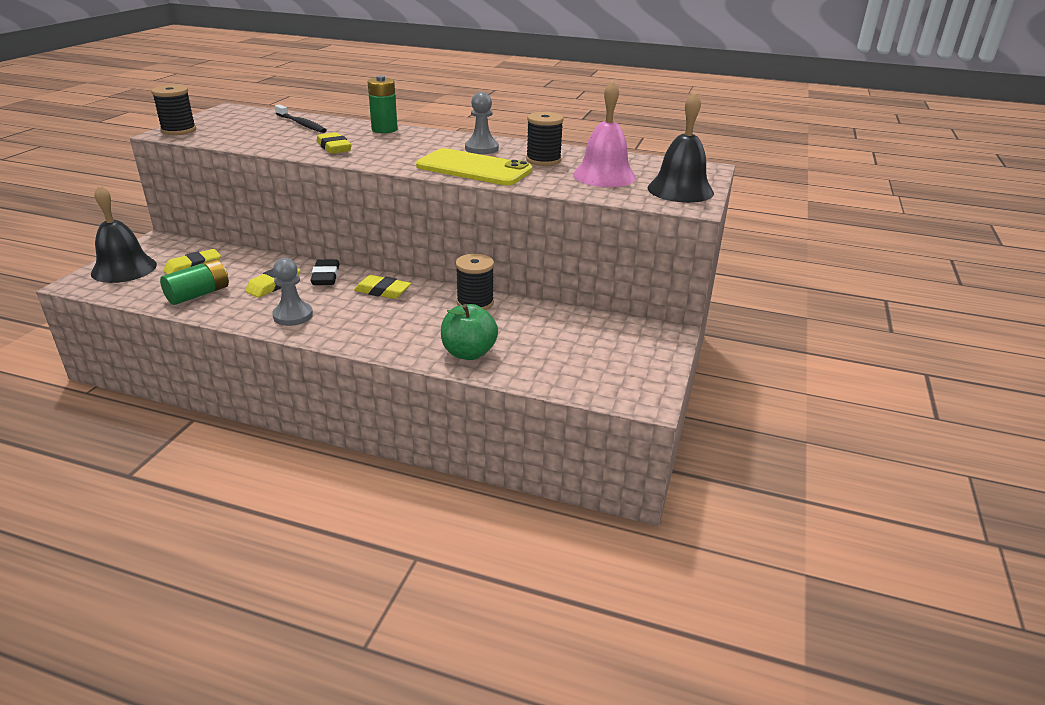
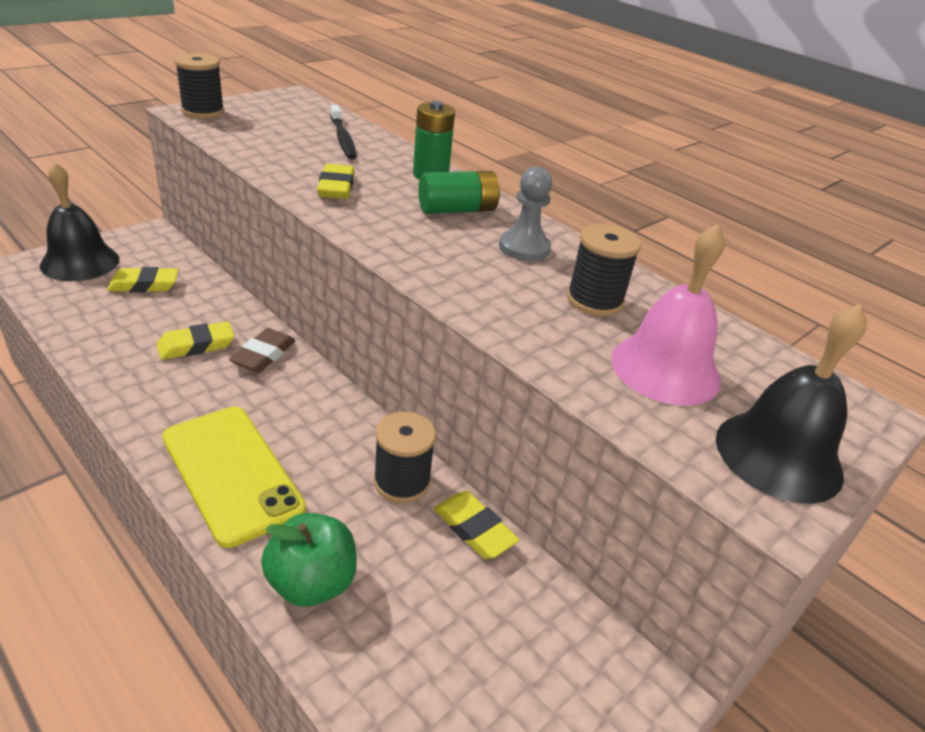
camera: 25 degrees right, 5 degrees up
green battery [160,259,229,305] -> green battery moved to [418,171,500,214]
grey pawn [272,258,313,326] -> none
black eraser [310,259,340,285] -> brown eraser [229,328,295,373]
yellow eraser [354,275,411,299] -> yellow eraser moved to [434,491,519,559]
yellow phone [416,148,532,185] -> yellow phone moved to [162,407,306,548]

